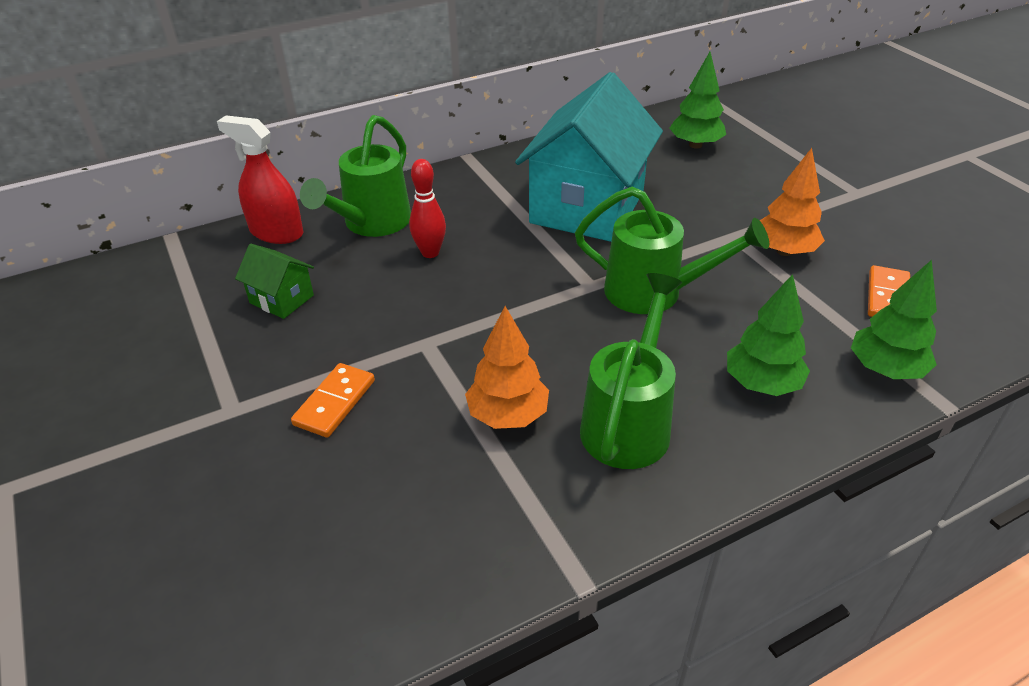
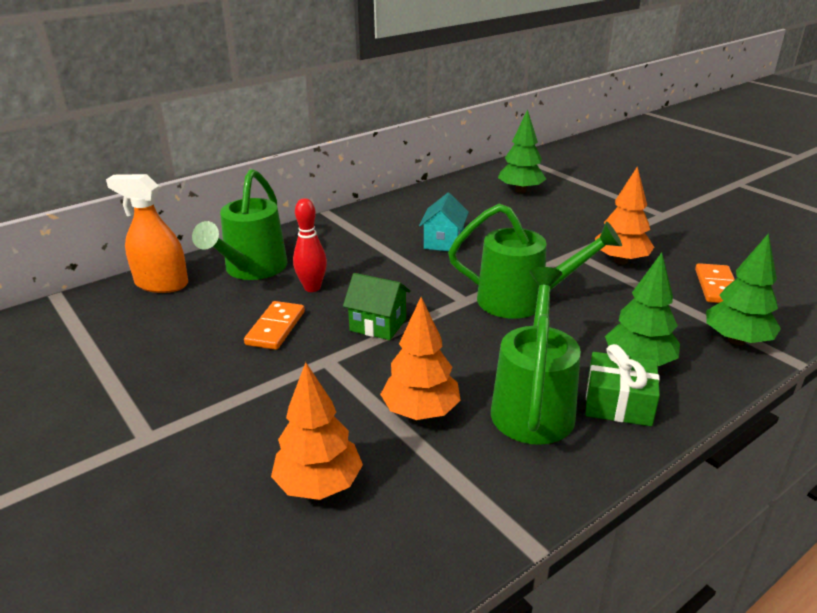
camera: 10 degrees left, 10 degrees down
red spray bottle [217,115,303,244] -> orange spray bottle [106,174,188,293]
green house [235,244,314,319] -> green house moved to [343,273,411,340]
orange domino [291,363,375,438] -> orange domino moved to [244,301,305,350]
turquoise house [515,72,663,242] -> turquoise house [419,193,469,251], size x0.43
none -> orange tree [271,362,363,500]
none -> green gift [585,344,660,426]

